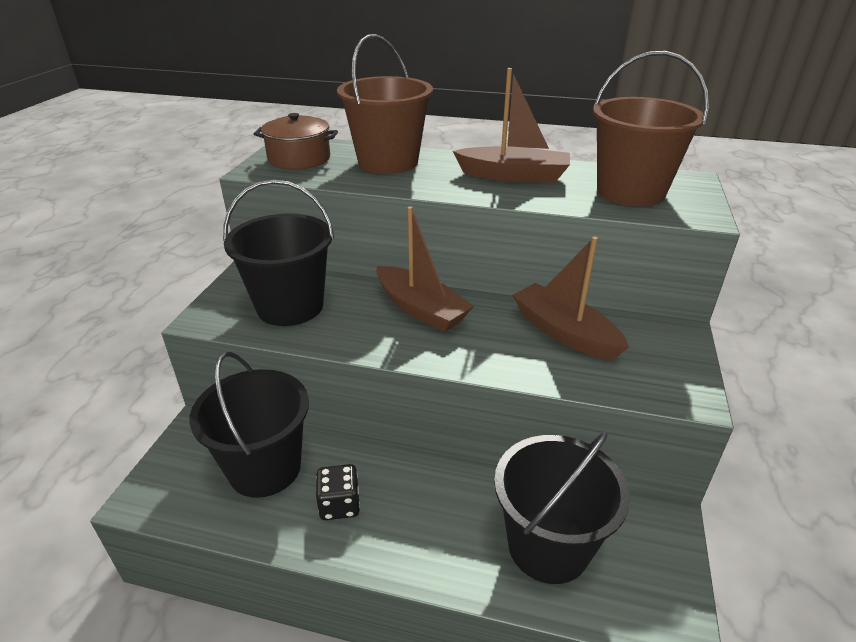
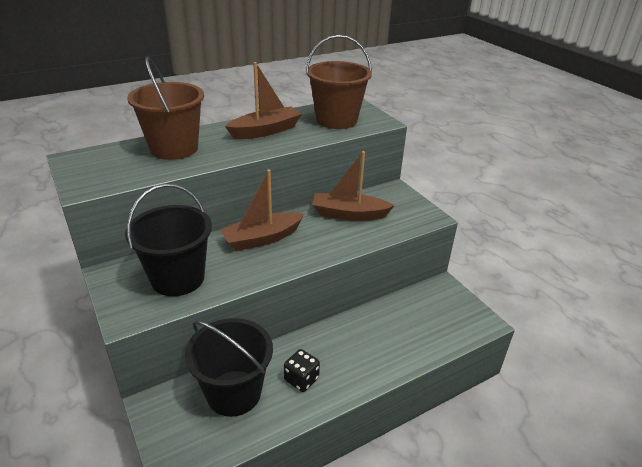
camera: 45 degrees left, 0 degrees up
brown pot [254,113,338,170] -> none
brown boat [377,206,474,332] -> brown boat turned 150 degrees clockwise [220,169,304,251]
black bucket [494,432,630,584] -> none

